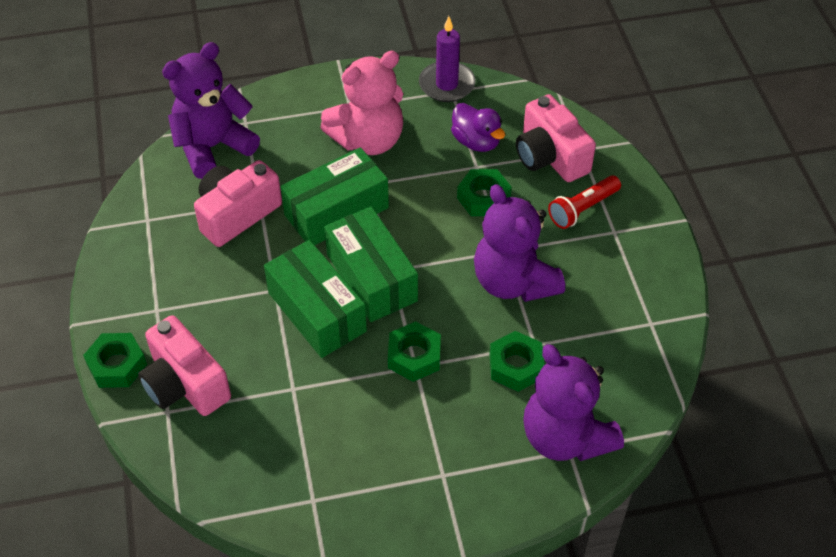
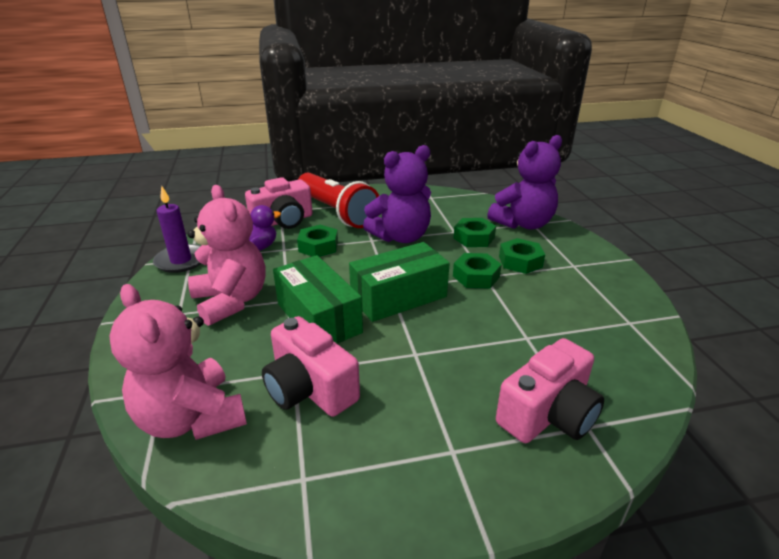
camera: 90 degrees left, 20 degrees down
green nut [83,333,147,388] -> green nut moved to [499,238,545,274]
purple teddy bear [162,42,260,179] -> pink teddy bear [109,284,247,440]
green box [264,240,367,358] -> none
red flashlight [548,175,621,229] -> red flashlight [298,172,379,228], size x1.90

